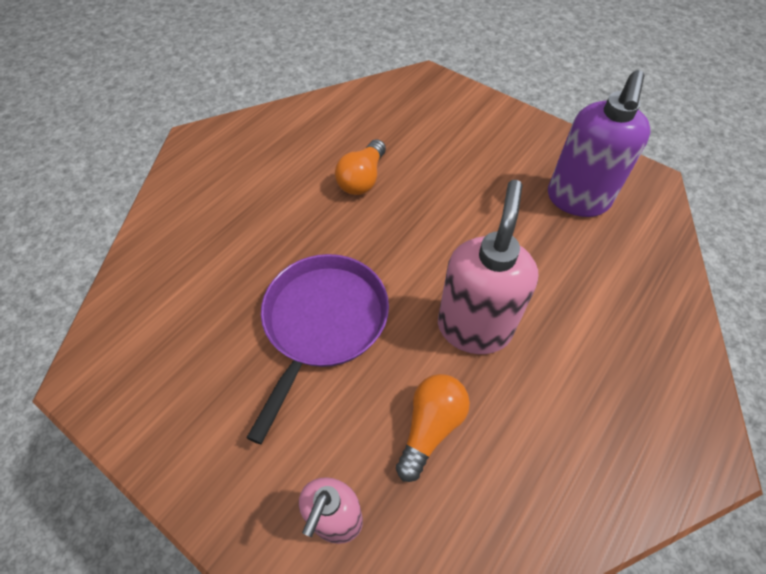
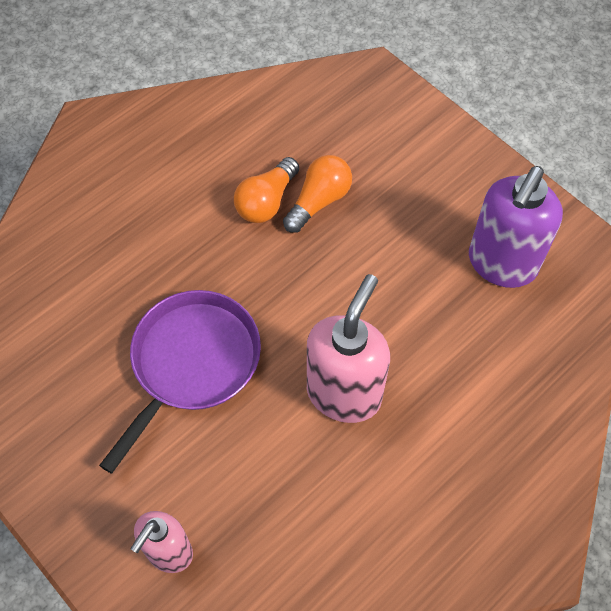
camera: 10 degrees right, 5 degrees up
orange light bulb [396,374,470,482] -> orange light bulb moved to [283,155,352,233]

